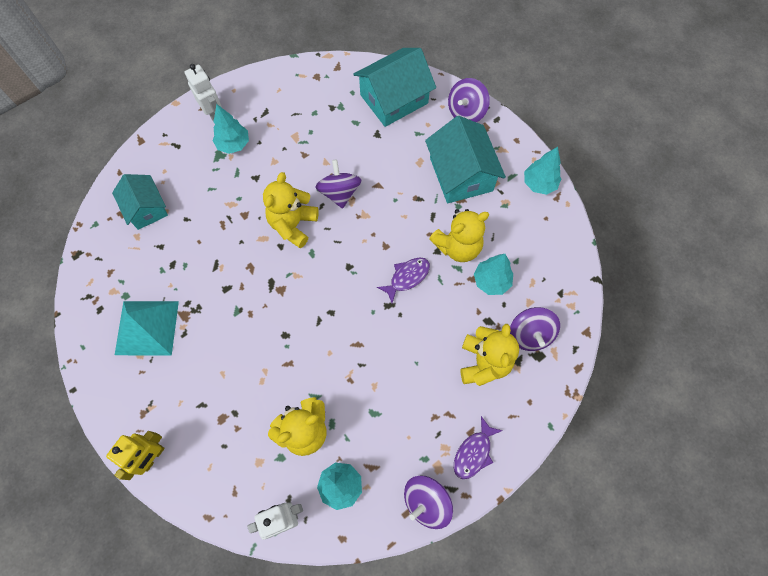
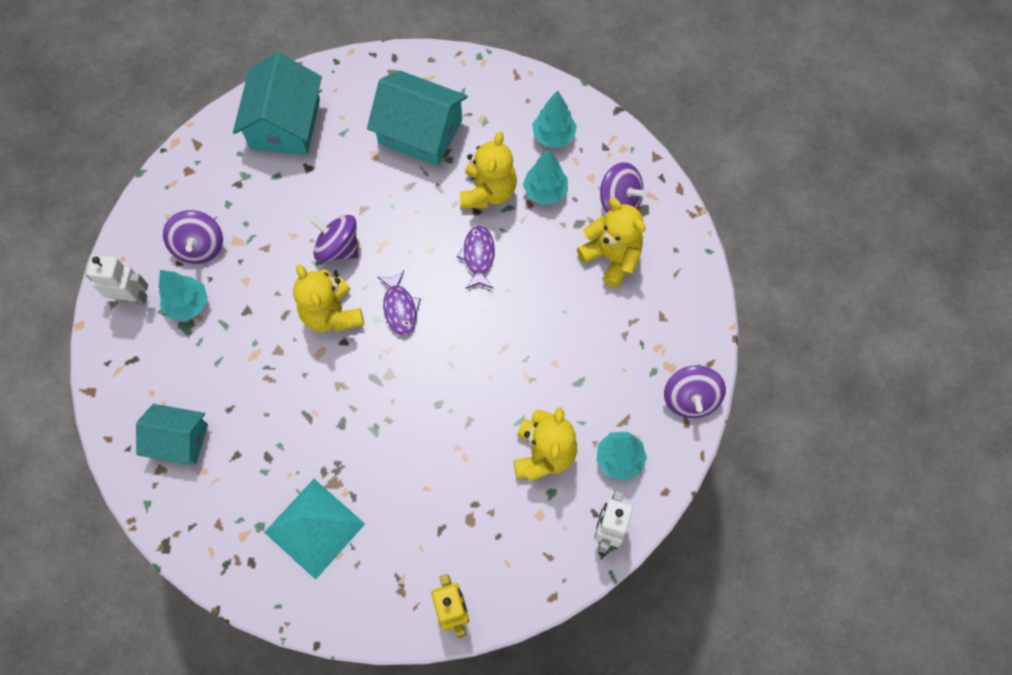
camera: 50 degrees left, 0 degrees up
purple spinning top [448,78,490,122] -> purple spinning top moved to [163,210,223,264]
purple fish [454,416,503,479] -> purple fish moved to [377,270,421,336]
turquoise tree [524,147,561,195] -> turquoise tree moved to [532,90,577,147]

